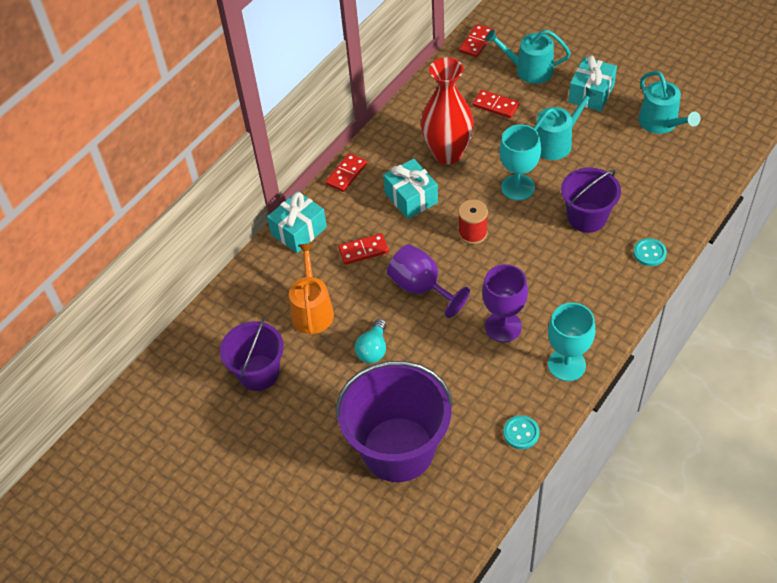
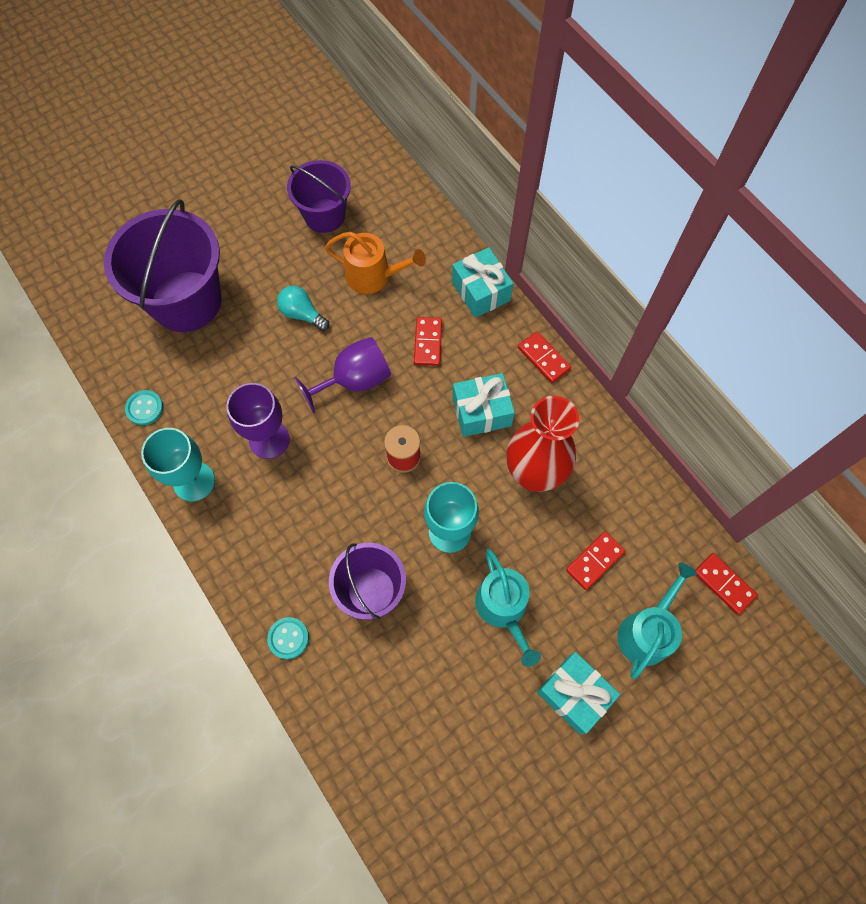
camera: 105 degrees right, 15 degrees up
turquoise watering can [638,71,701,134] -> none

